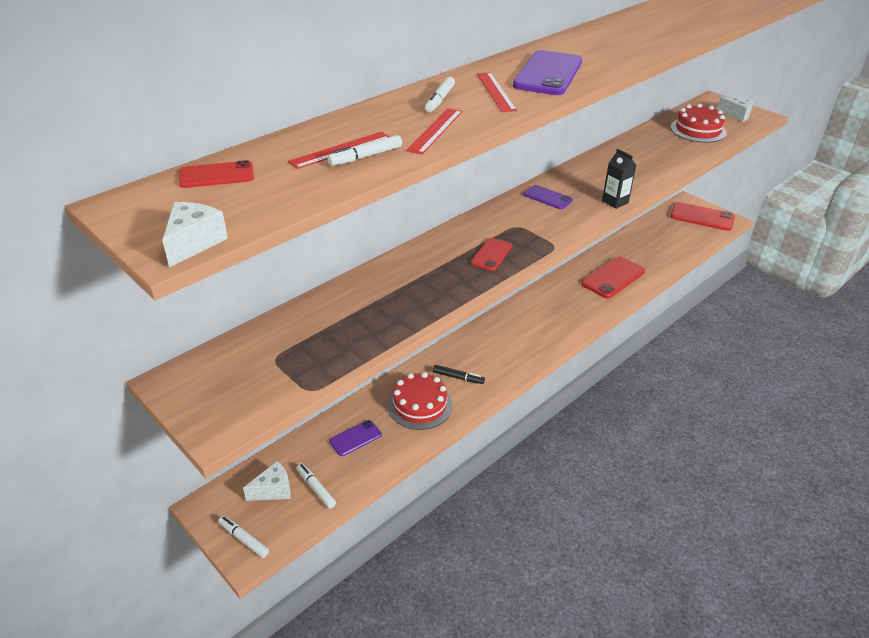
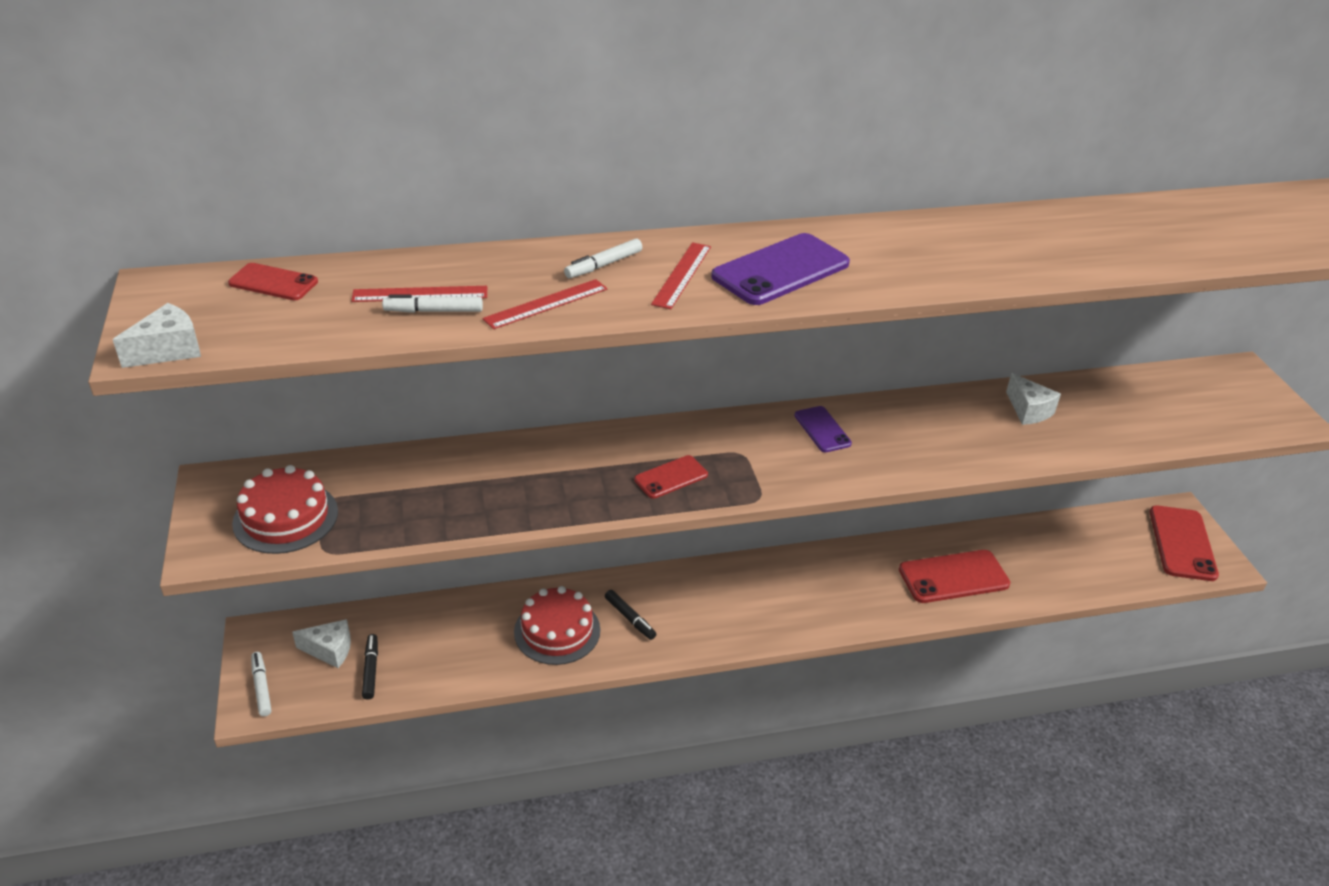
camera: 30 degrees right, 0 degrees up
white marker [297,463,336,508] -> black marker [362,634,378,700]
purple phone [329,420,382,456] -> none
black carton [602,149,636,209] -> none
red cake [670,103,726,143] -> red cake moved to [232,465,338,554]
red phone [670,202,735,231] -> red phone turned 45 degrees clockwise [1149,506,1219,581]
white cheese [717,97,753,122] -> white cheese moved to [1006,373,1061,425]

